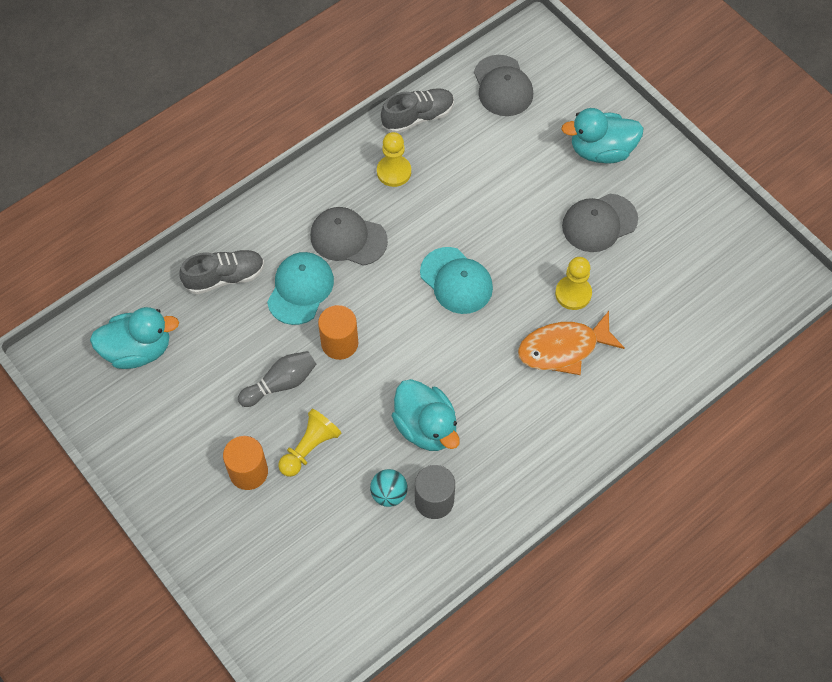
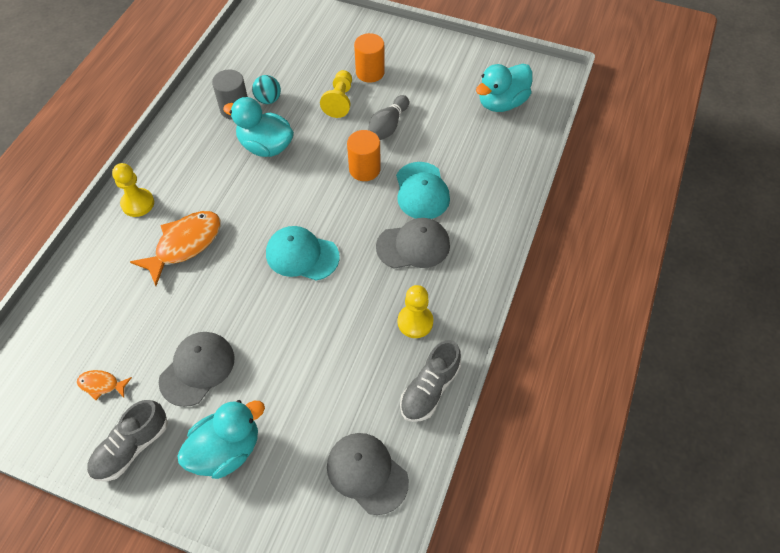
camera: 150 degrees right, 5 degrees down
grey shoe [180,250,264,294] -> grey shoe moved to [87,400,168,481]
yellow pawn [555,257,592,310] -> yellow pawn moved to [112,163,154,217]
none -> orange fish [77,370,132,400]

